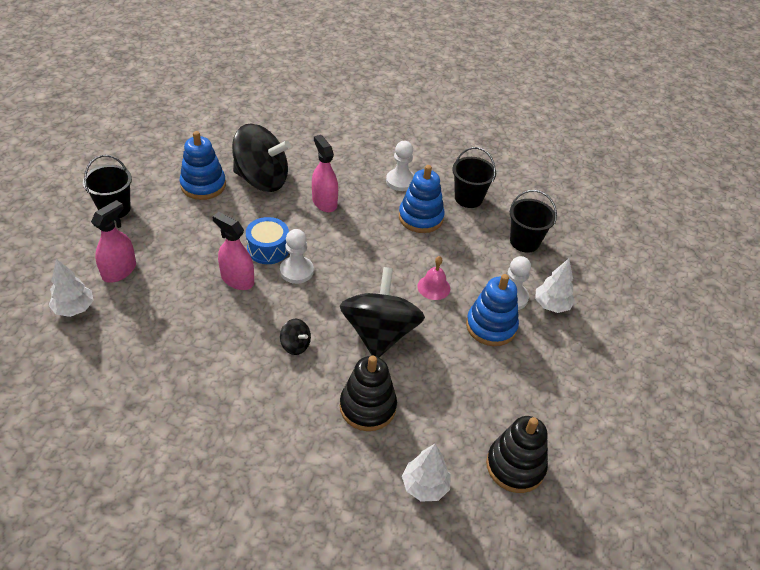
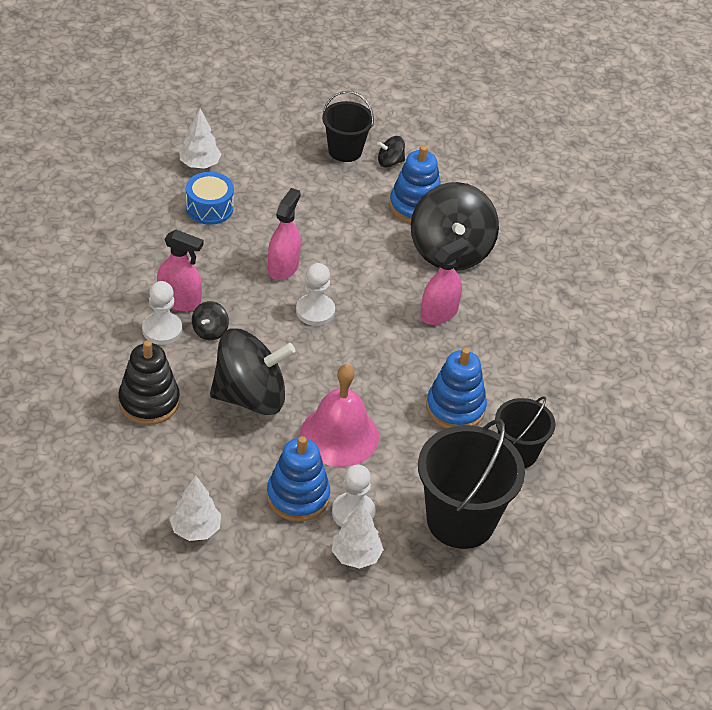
camera: 75 degrees right, 0 degrees up
pink spray bottle [91,200,136,283] -> pink spray bottle moved to [157,230,203,311]
blue drum [246,217,289,264] -> blue drum moved to [186,172,234,225]
white pawn [386,141,414,191] -> white pawn moved to [142,281,182,345]
white tree [402,444,451,502] -> white tree moved to [169,475,221,541]
pink bell [417,256,450,300] -> pink bell [300,364,379,467], size x1.92
black stacking toy [486,416,548,493] -> none
black bucket [510,190,557,253] -> black bucket [418,419,525,549], size x1.68
none -> black spinning top [377,136,405,168]

